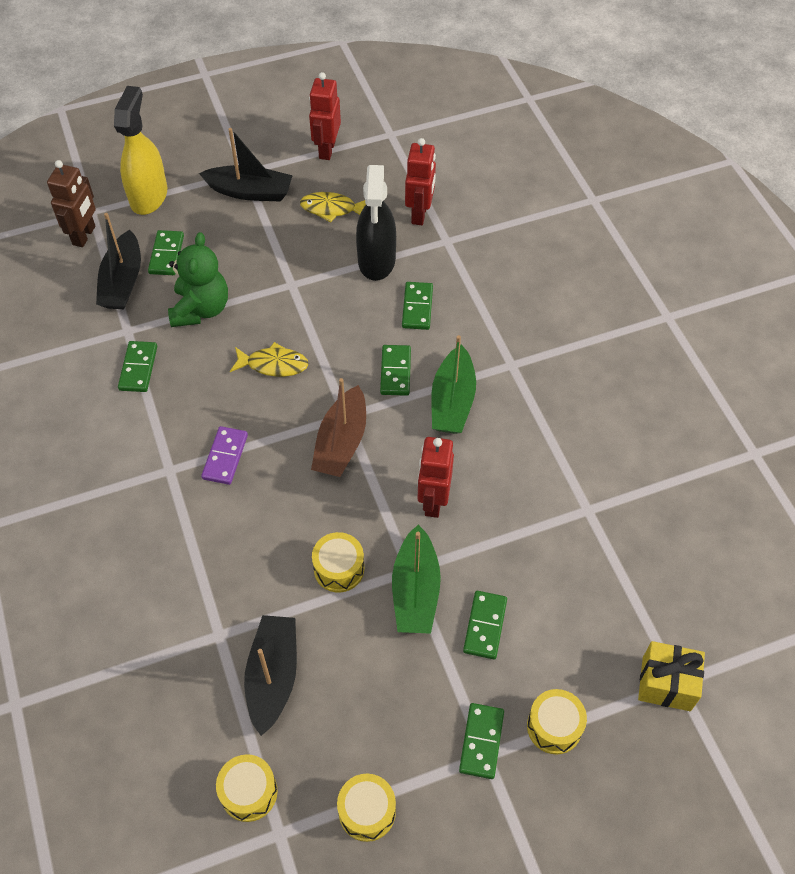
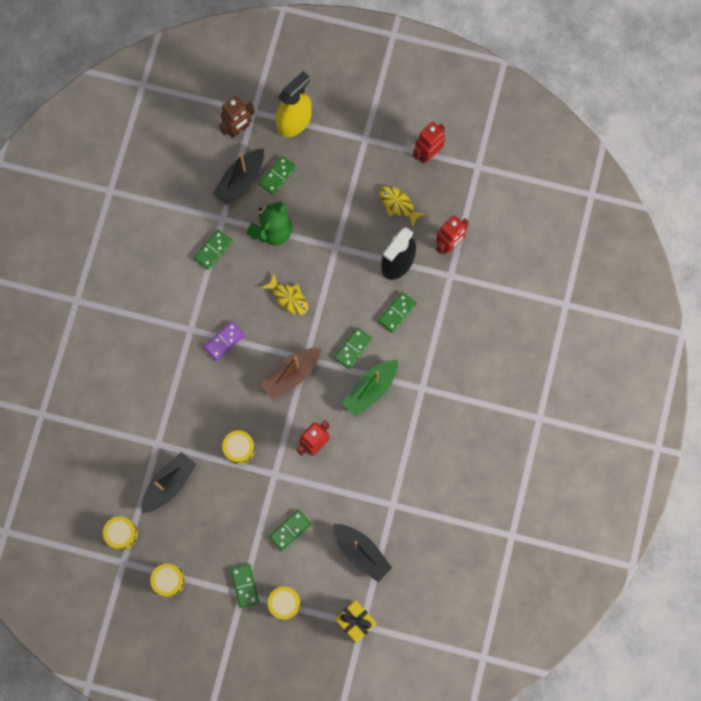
camera: 35 degrees right, 20 degrees up
black boat [199,128,293,201] -> black boat moved to [333,524,392,582]
green boat [392,525,441,634] -> none
green domino [459,703,504,779] -> green domino turned 60 degrees counterclockwise [231,564,259,608]

